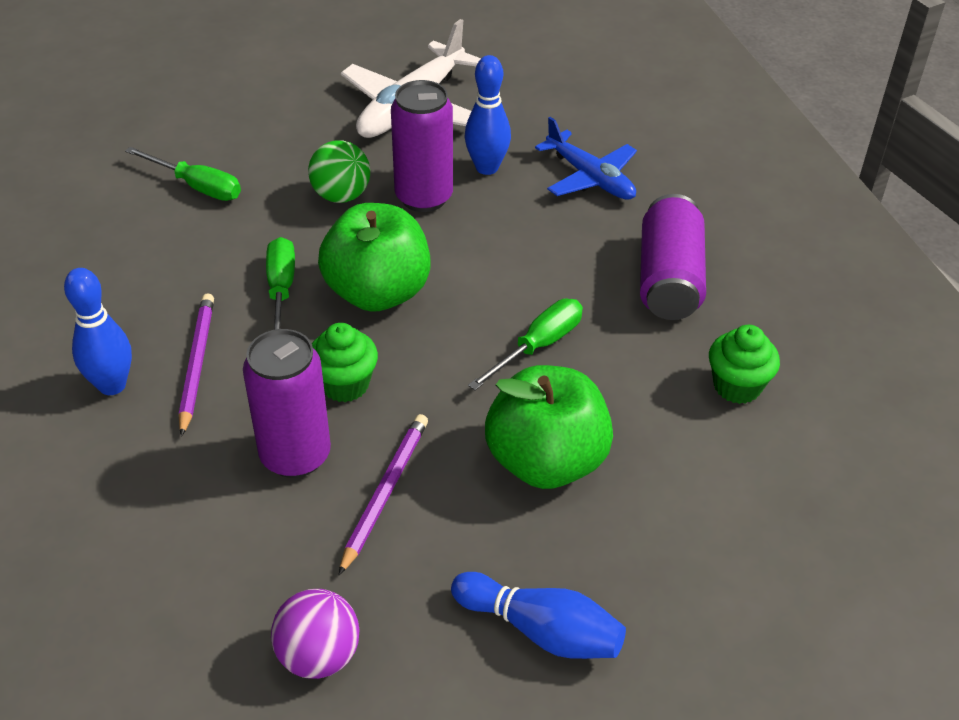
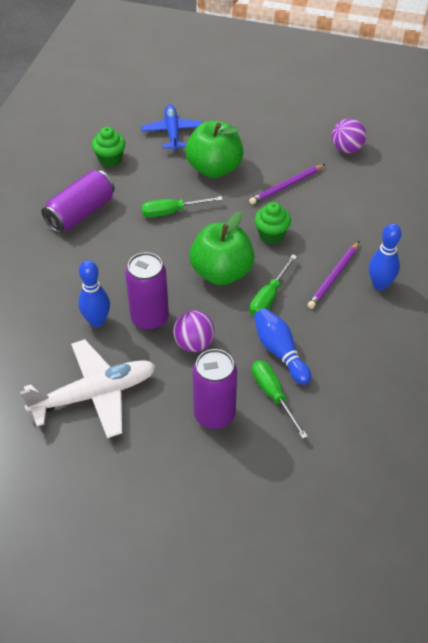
camera: 145 degrees left, 5 degrees up
purple can [243,329,331,478] -> purple can moved to [192,349,237,429]
green ball [308,140,370,203] -> purple ball [173,310,215,352]
blue bowling pin [451,572,626,659] -> blue bowling pin moved to [254,308,312,385]
blue plane [535,117,637,200] -> blue plane moved to [141,104,203,151]

